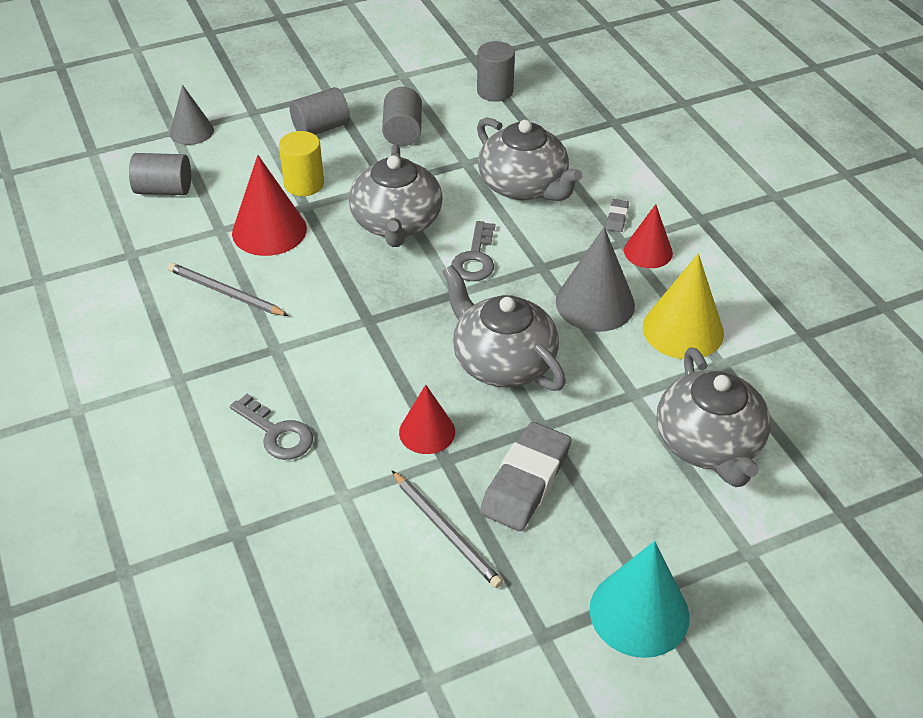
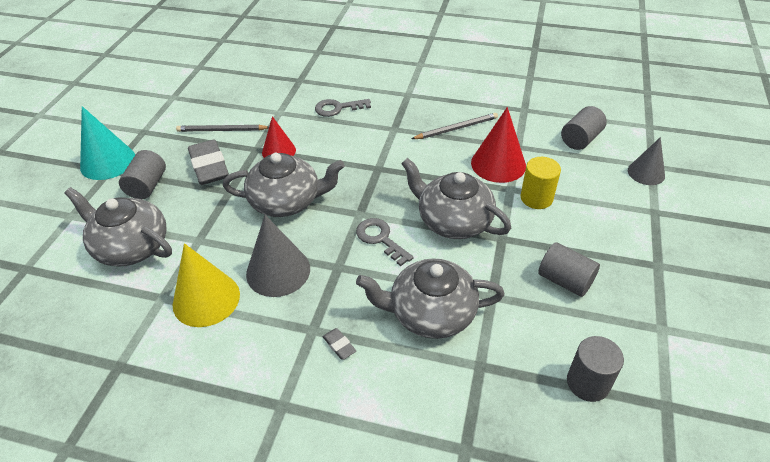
camera: 130 degrees right, 0 degrees up
grey cylinder [290,87,350,135] -> grey cylinder moved to [119,150,166,199]
red cone [624,204,673,268] -> none

